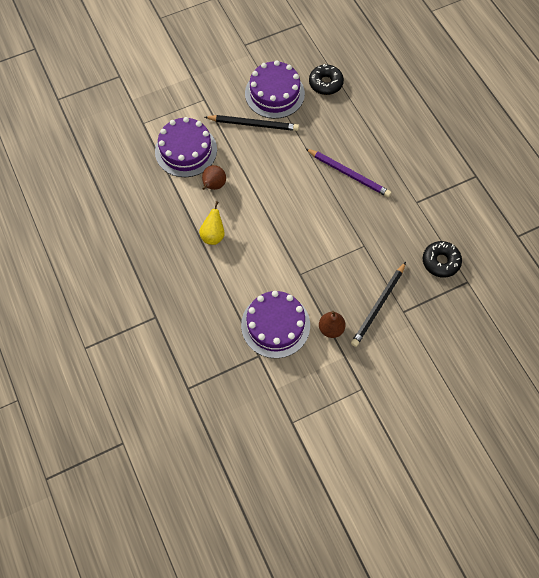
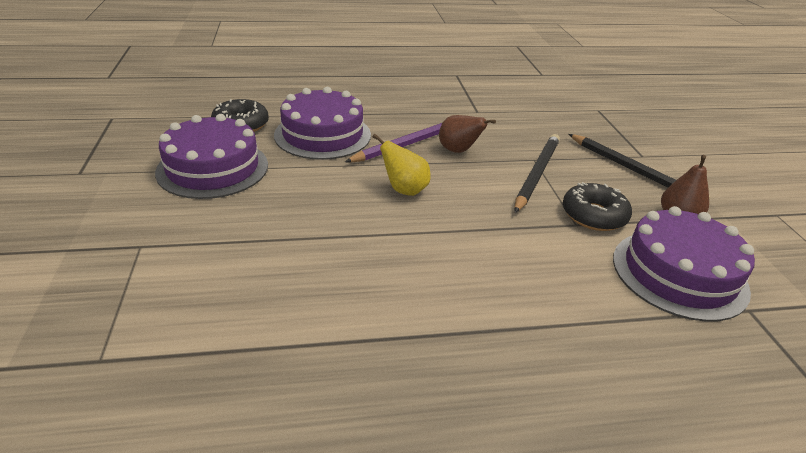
camera: 75 degrees left, 30 degrees down
purple cake [155,117,217,177] -> purple cake moved to [274,87,371,160]
yellow pear [199,201,225,245] -> yellow pear moved to [372,134,430,196]
brown pear [202,165,226,190] -> brown pear moved to [439,115,496,153]
black pencil [205,115,299,131] -> black pencil moved to [514,134,560,213]
black donut [423,241,462,278] -> black donut moved to [563,182,632,231]

